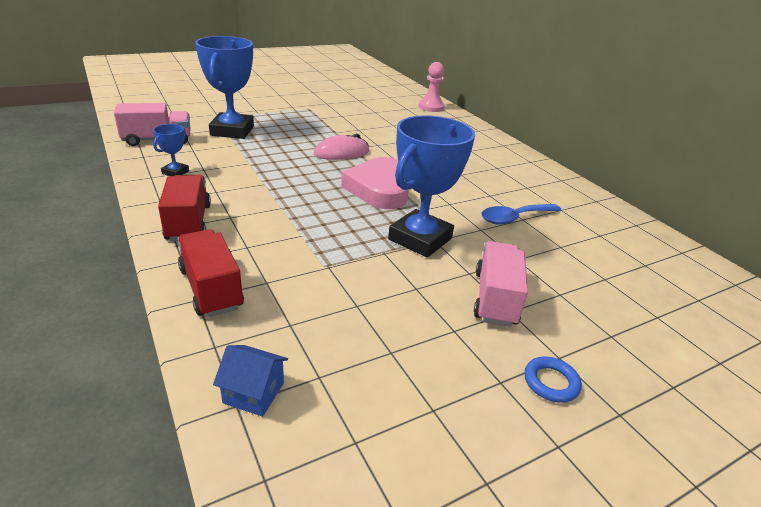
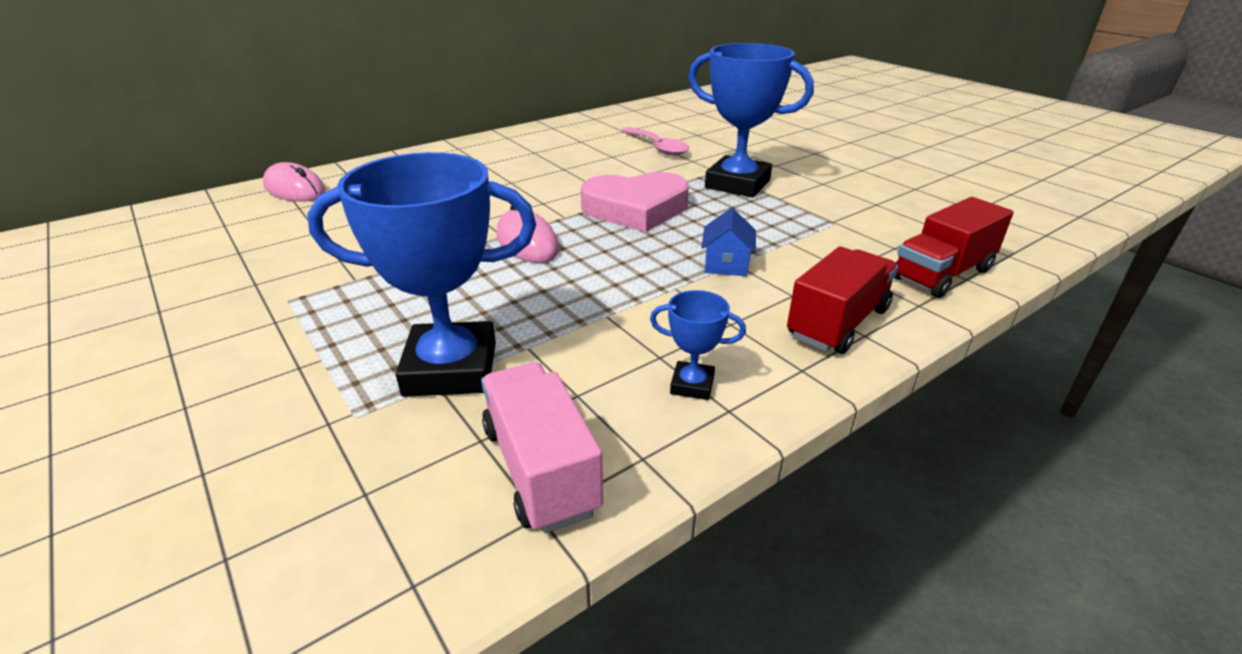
camera: 95 degrees left, 0 degrees up
red truck [158,175,211,241] -> red truck turned 150 degrees clockwise [787,247,898,354]
blue house [213,345,288,416] -> blue house moved to [702,208,756,276]
pink pawn [419,62,445,112] -> pink mouse [263,162,326,202]
pink truck [474,241,528,327] -> none
blue spoon [481,204,562,225] -> pink spoon [621,127,689,156]
blue ring [524,357,582,403] -> none

